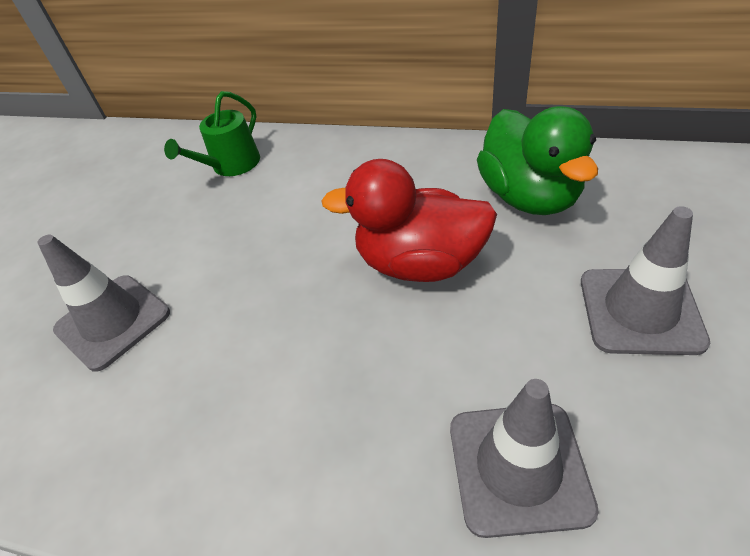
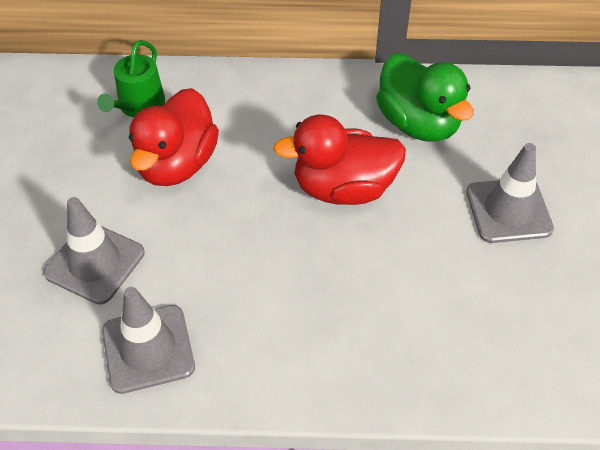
camera: 20 degrees left, 5 degrees up
grey traffic cone [450,379,599,538] -> grey traffic cone moved to [102,287,195,394]
none -> red duck [129,88,219,186]

